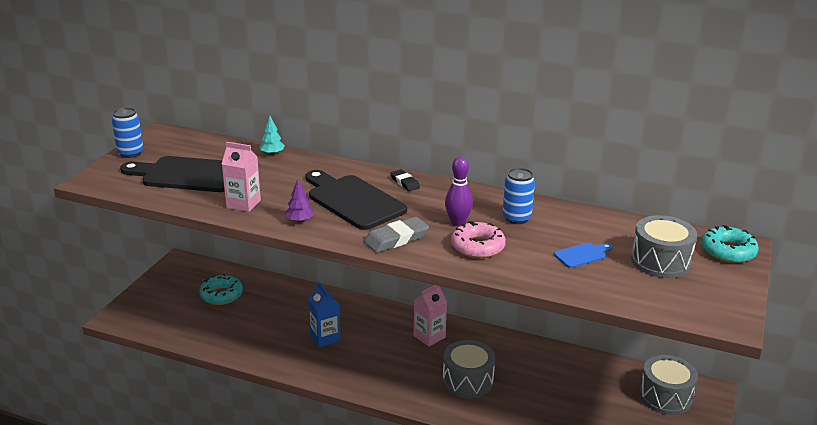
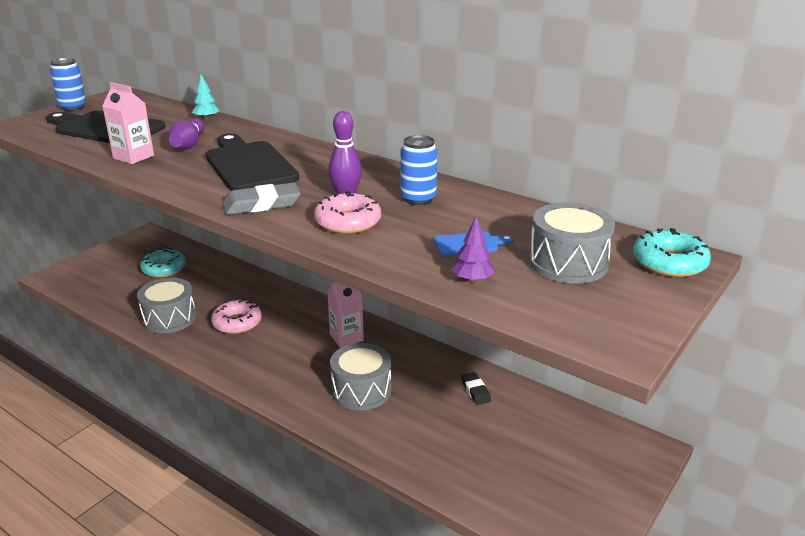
camera: 15 degrees right, 0 degrees up
purple tree [285,179,314,223] -> purple tree moved to [452,217,495,283]
blue carton [308,282,340,347] -> pink donut [211,299,262,334]
black eraser [390,169,420,191] -> black eraser moved to [461,372,491,405]
grey drum [639,355,698,415] -> grey drum moved to [137,278,196,334]
none -> purple bowling pin [168,118,205,150]

